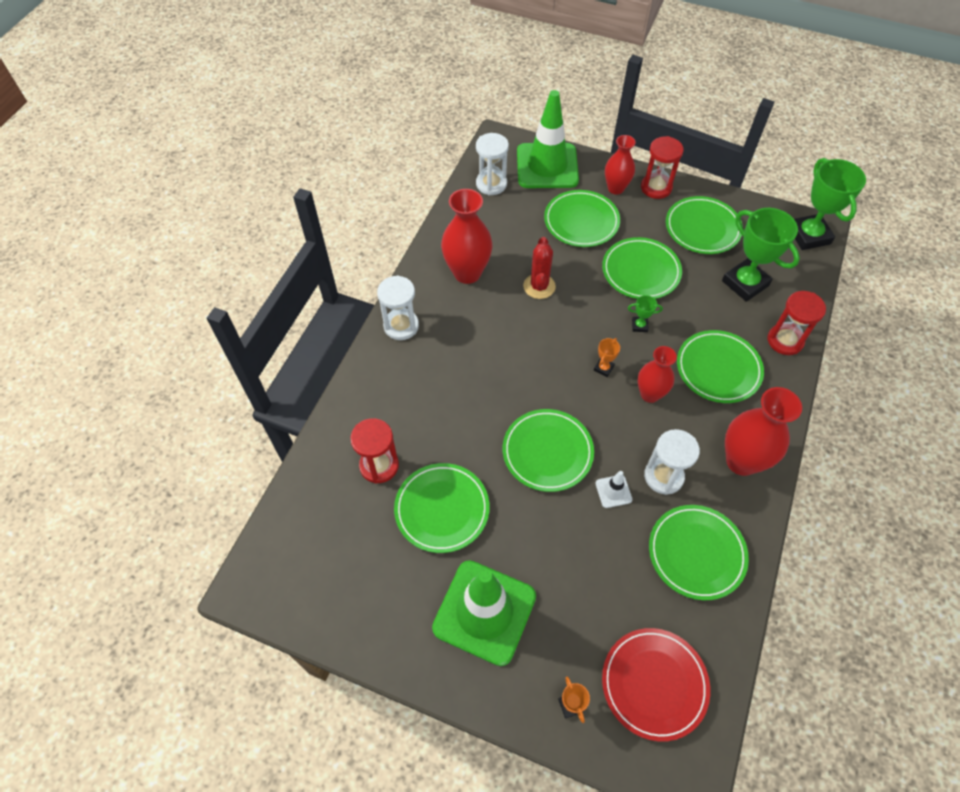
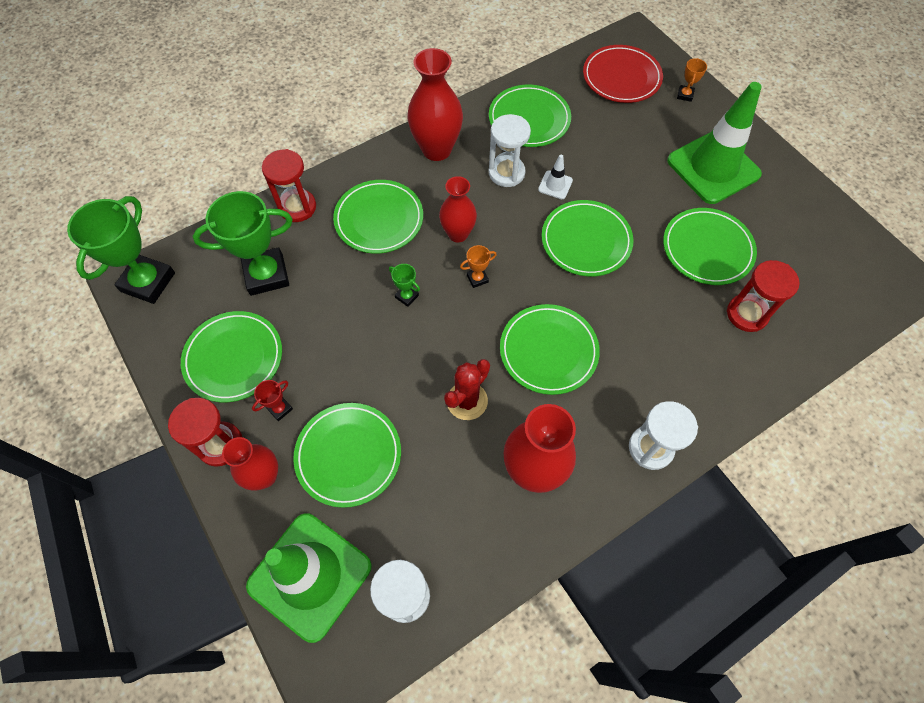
camera: 145 degrees left, 5 degrees up
green plate [602,237,682,299] -> green plate moved to [500,304,600,395]
green trophy [722,208,800,302] -> green trophy turned 75 degrees clockwise [193,191,293,296]
none -> red trophy [252,380,293,421]

